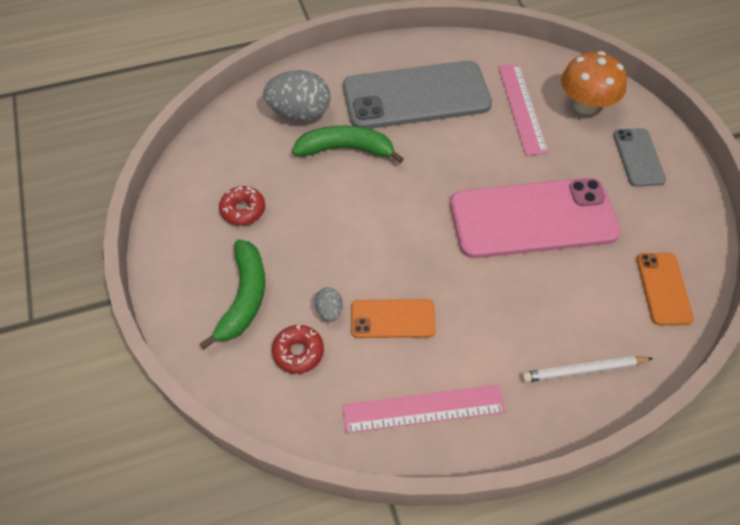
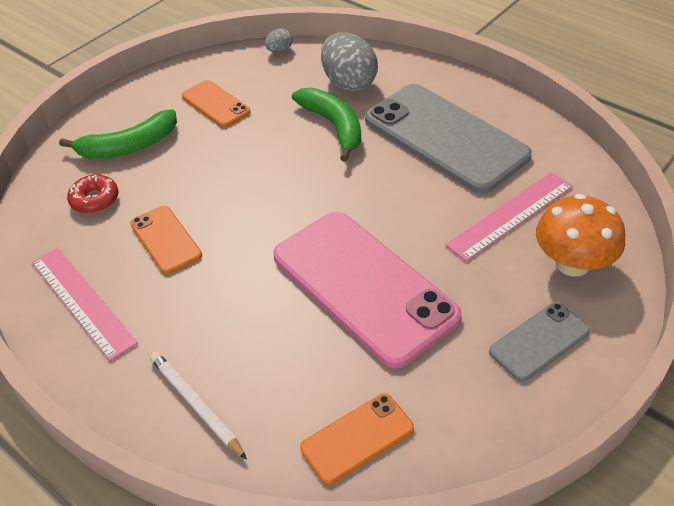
camera: 60 degrees right, 10 degrees down
red donut [219,186,265,226] -> orange phone [182,80,250,127]
grey egg [315,287,343,322] -> grey egg moved to [265,28,293,53]

